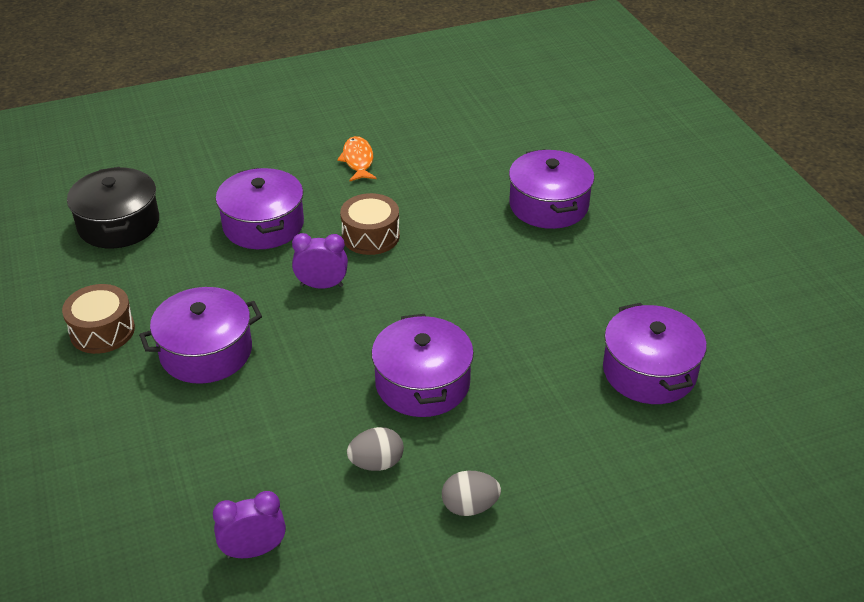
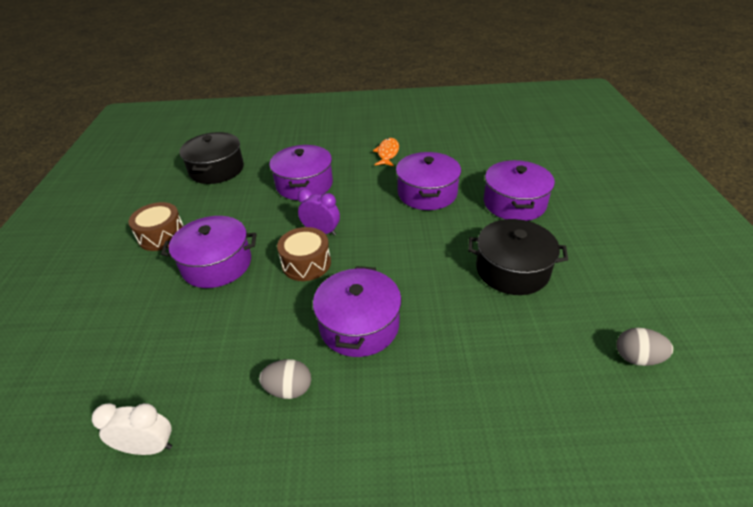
camera: 20 degrees right, 0 degrees up
purple clock [213,491,286,559] -> white clock [92,403,172,455]
brown drum [340,193,400,255] -> brown drum moved to [277,227,331,281]
grey egg [442,471,501,516] -> grey egg moved to [616,328,673,366]
purple pot [603,303,707,404] -> purple pot moved to [396,152,461,210]
none -> black pot [468,219,568,295]

